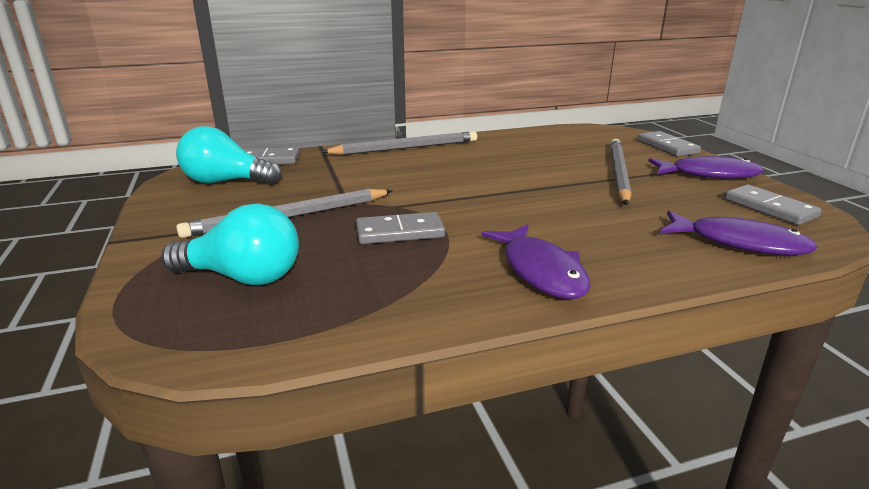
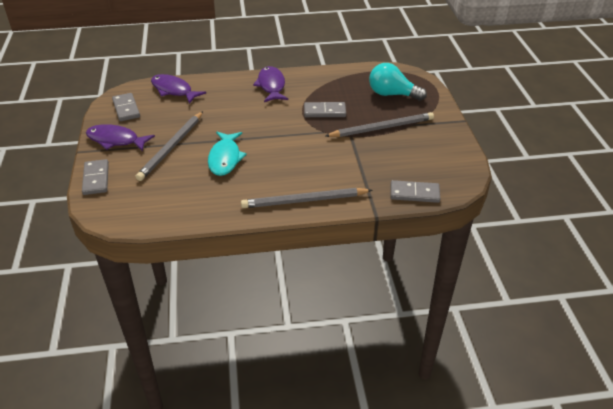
camera: 170 degrees left, 15 degrees up
turquoise light bulb [176,126,282,185] -> none
none -> turquoise fish [208,132,247,176]

